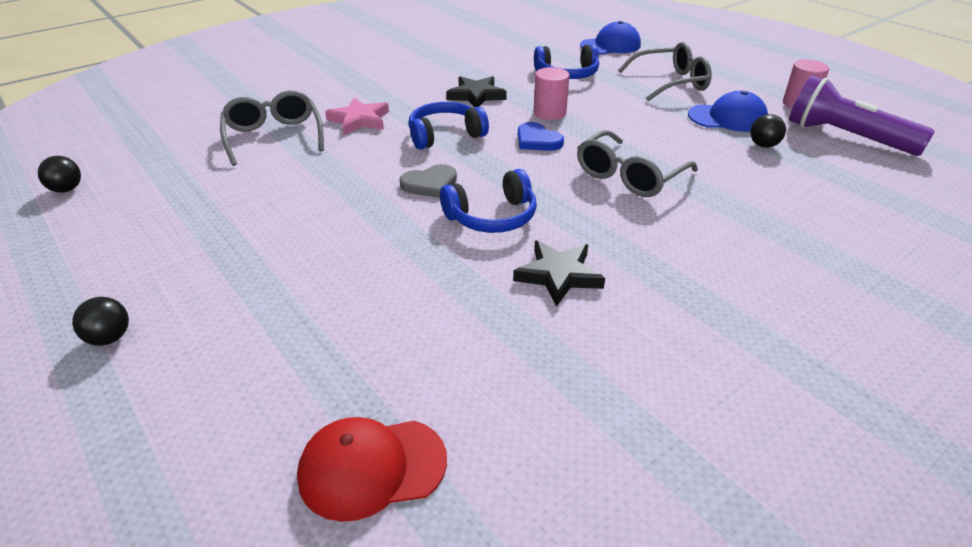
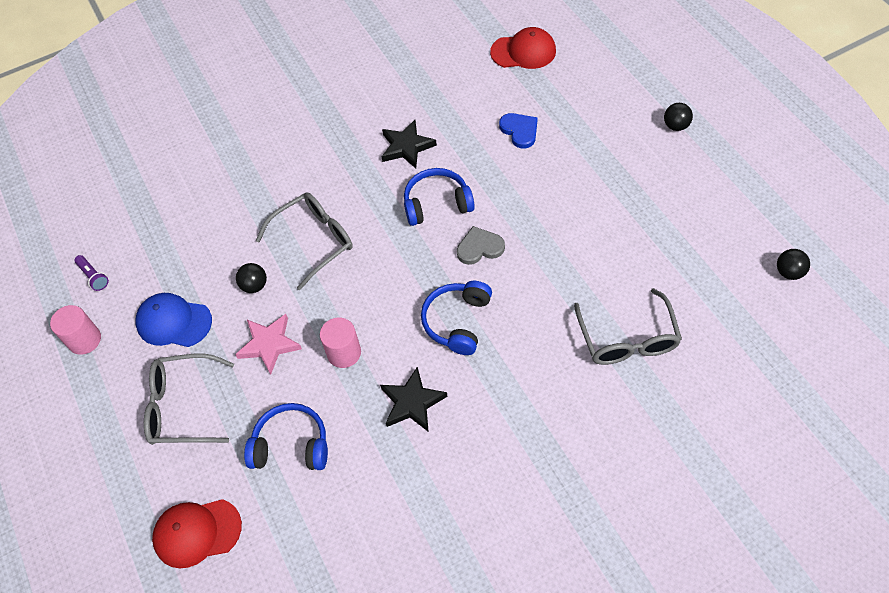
camera: 165 degrees left, 20 degrees up
pink star [325,98,389,135] -> pink star moved to [235,314,302,375]
blue headphones [408,102,489,150] -> blue headphones turned 120 degrees clockwise [421,281,492,355]
blue heart [518,122,564,151] -> blue heart moved to [499,113,538,149]
blue cap [580,21,641,54] -> red cap [152,499,242,568]
black ball [750,114,786,148] -> black ball moved to [236,263,267,293]
purple flashlight [789,75,935,156] -> purple flashlight [74,255,109,291], size x0.40

